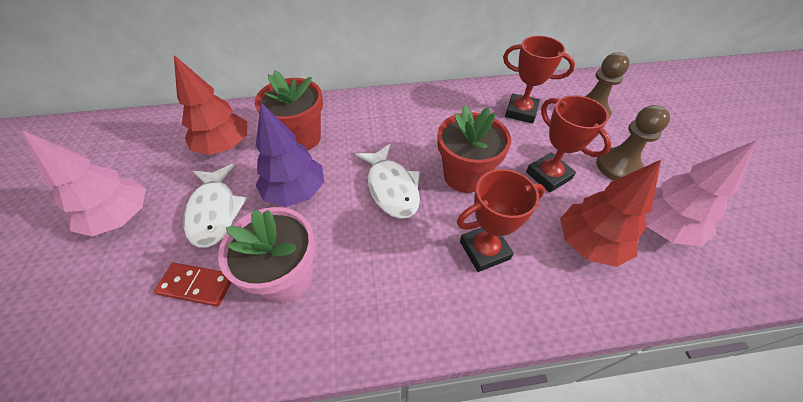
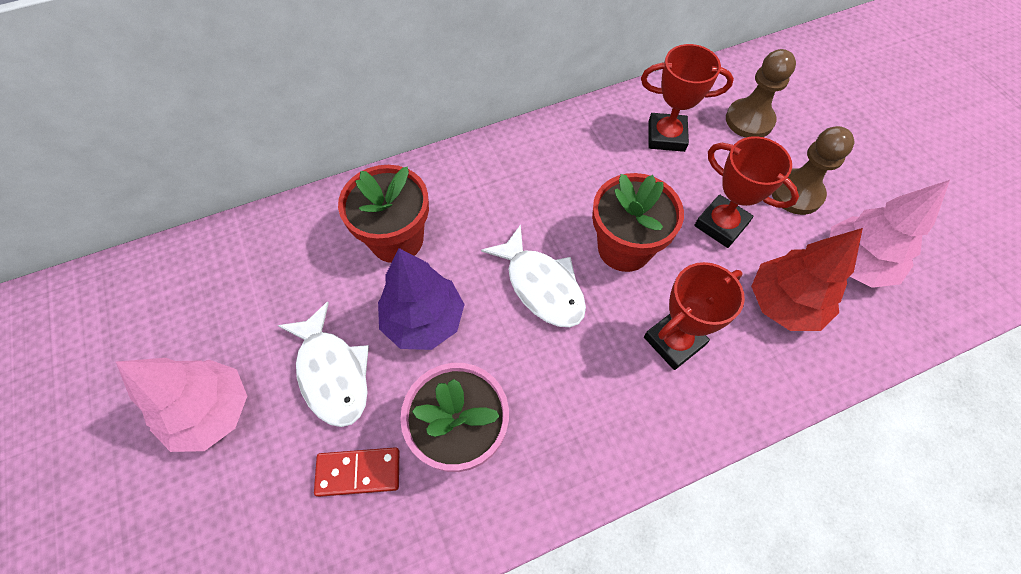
camera: 15 degrees left, 10 degrees up
red tree [174,55,247,155] -> none

